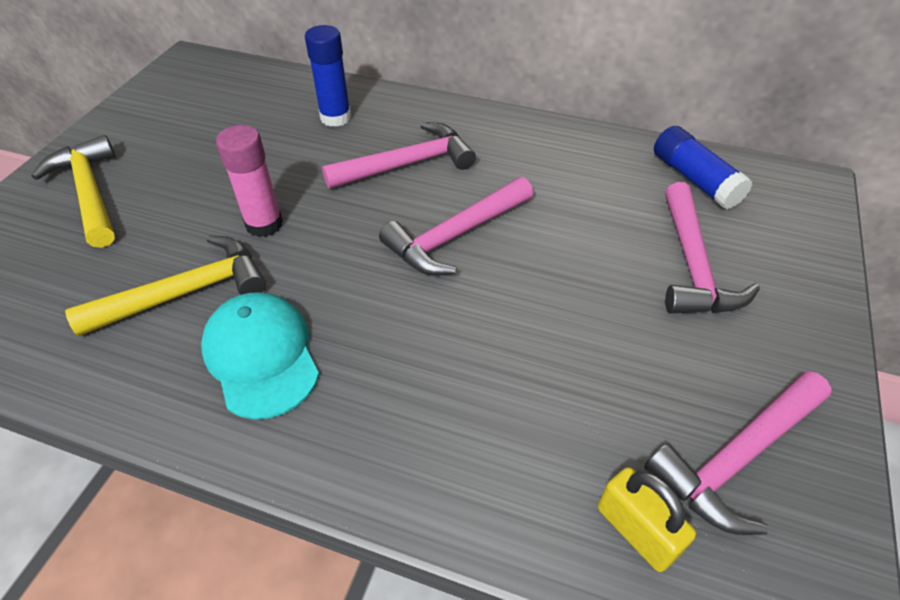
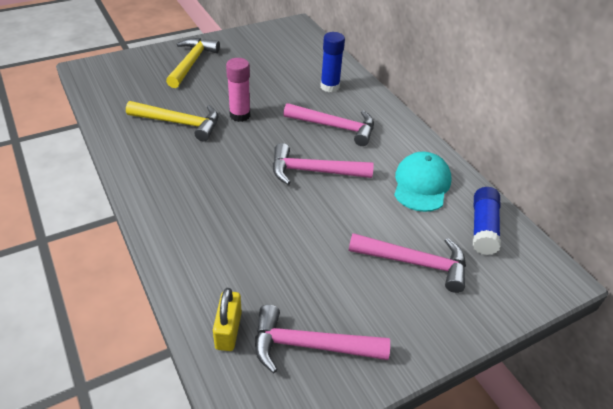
camera: 40 degrees right, 5 degrees down
turquoise cap [201,292,319,419] -> turquoise cap moved to [394,152,451,212]
pink hammer [665,182,760,314] -> pink hammer turned 120 degrees counterclockwise [349,233,466,293]

